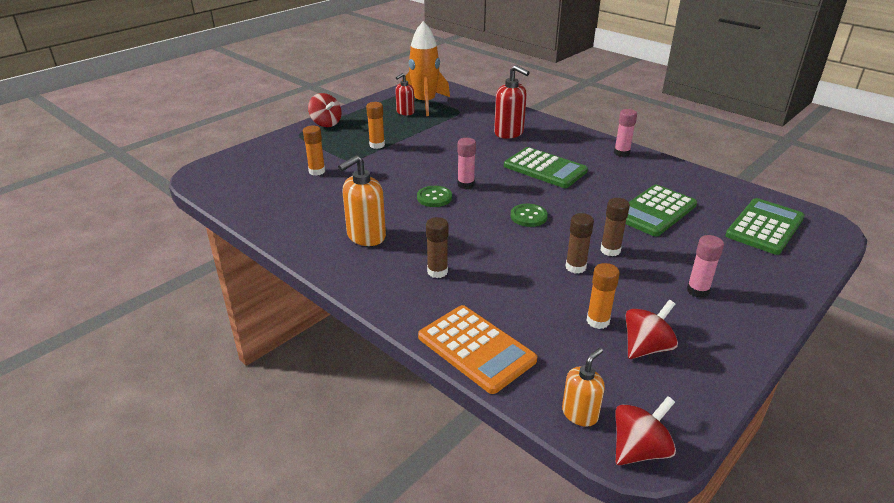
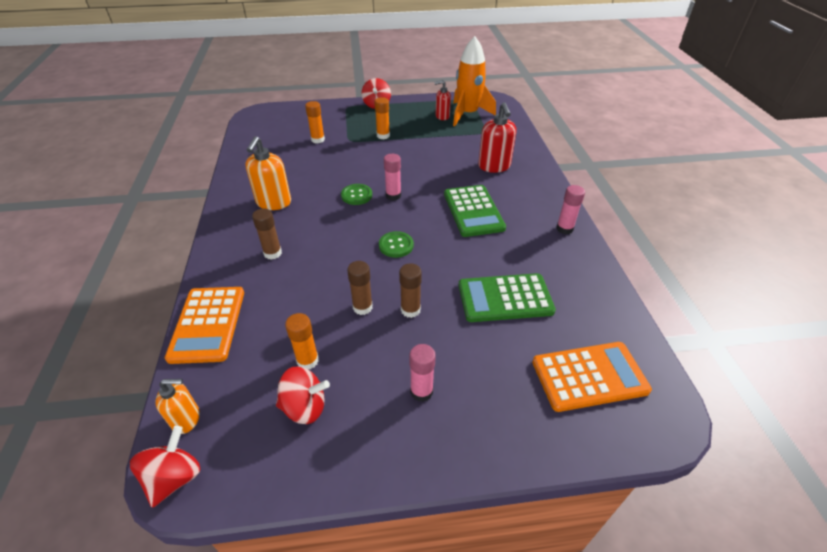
camera: 40 degrees right, 10 degrees up
orange soap dispenser [338,155,386,246] -> orange soap dispenser turned 75 degrees counterclockwise [245,136,291,210]
red spinning top [615,396,676,466] -> red spinning top turned 75 degrees counterclockwise [130,426,200,508]
green calculator [725,198,805,255] -> orange calculator [532,342,652,412]

